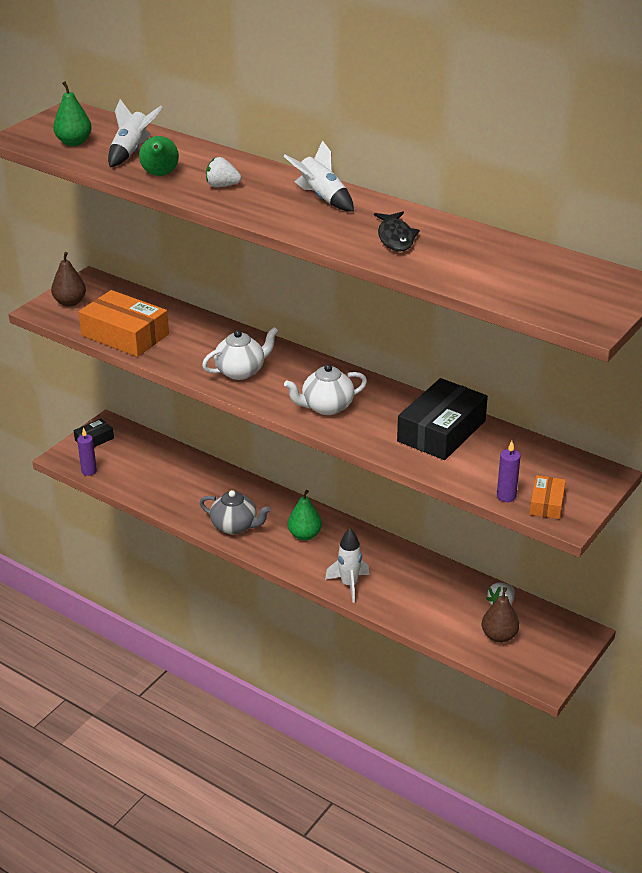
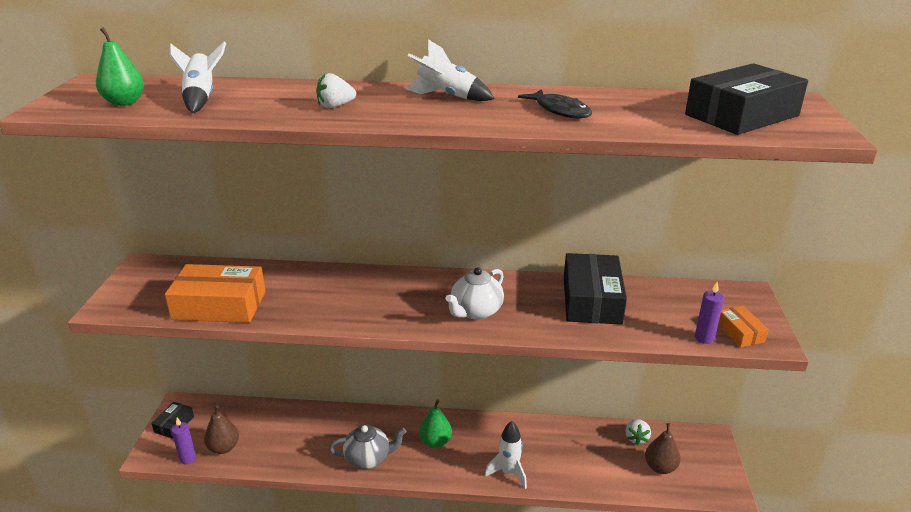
camera: 30 degrees left, 5 degrees down
brown pear [51,252,86,307] -> brown pear moved to [204,405,239,454]
green pear [139,136,179,176] -> none
white teapot [202,327,278,380] -> none
none -> black box [685,63,808,135]

